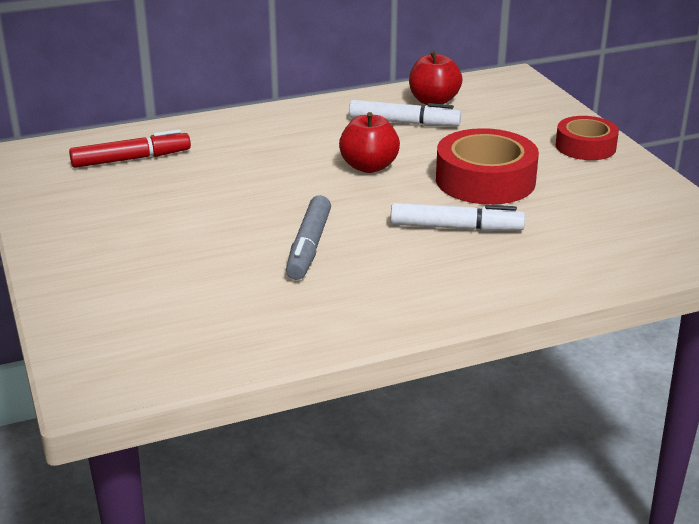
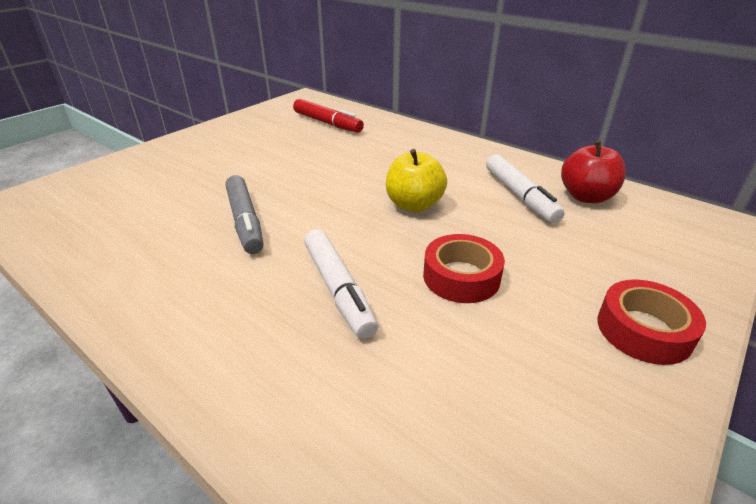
camera: 60 degrees right, 5 degrees up
grey marker [286,195,331,280] -> grey marker turned 90 degrees counterclockwise [226,175,264,254]
red apple [339,112,400,173] -> yellow apple [386,149,447,212]
red tape [436,128,539,205] -> red tape [423,234,505,303], size x0.64

